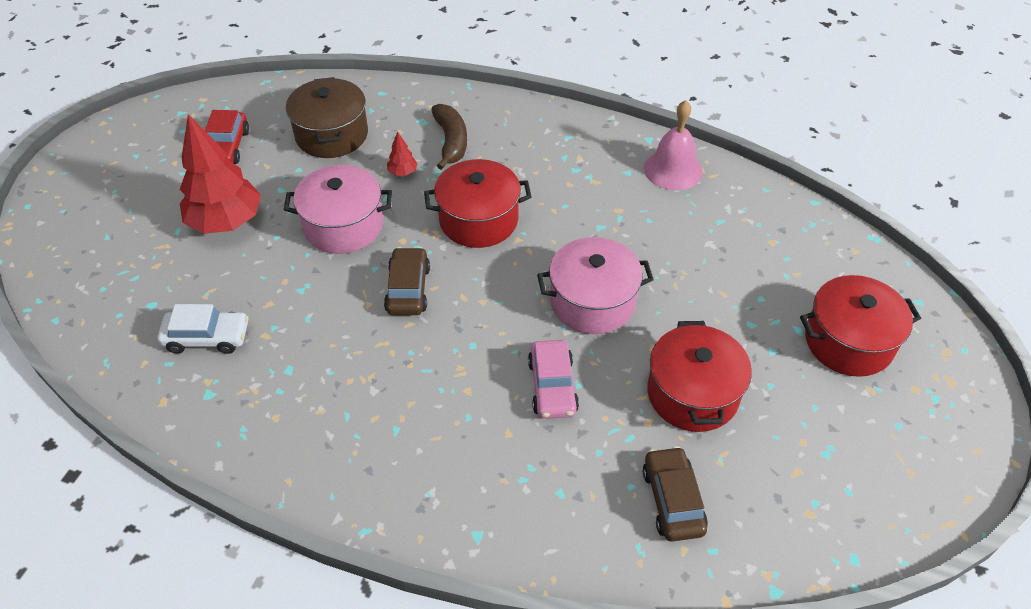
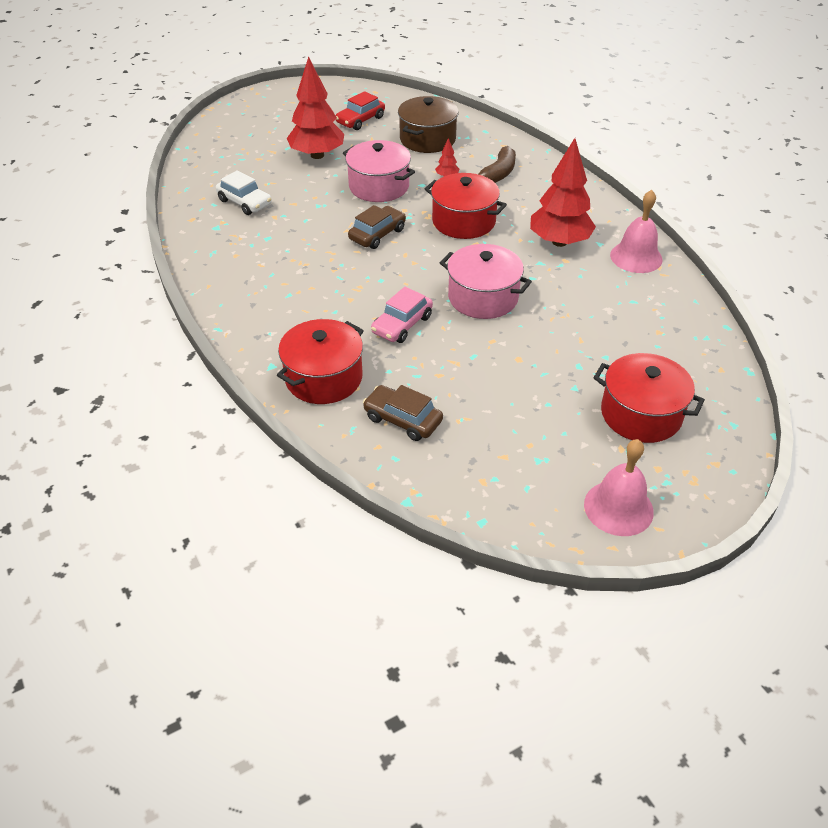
camera: 40 degrees right, 5 degrees down
brown car [643,446,708,542] -> brown car turned 90 degrees counterclockwise [363,385,443,441]
red pot [647,321,752,432] -> red pot moved to [277,319,364,404]
none -> red tree [530,138,596,247]
none -> pink bell [584,439,654,536]

